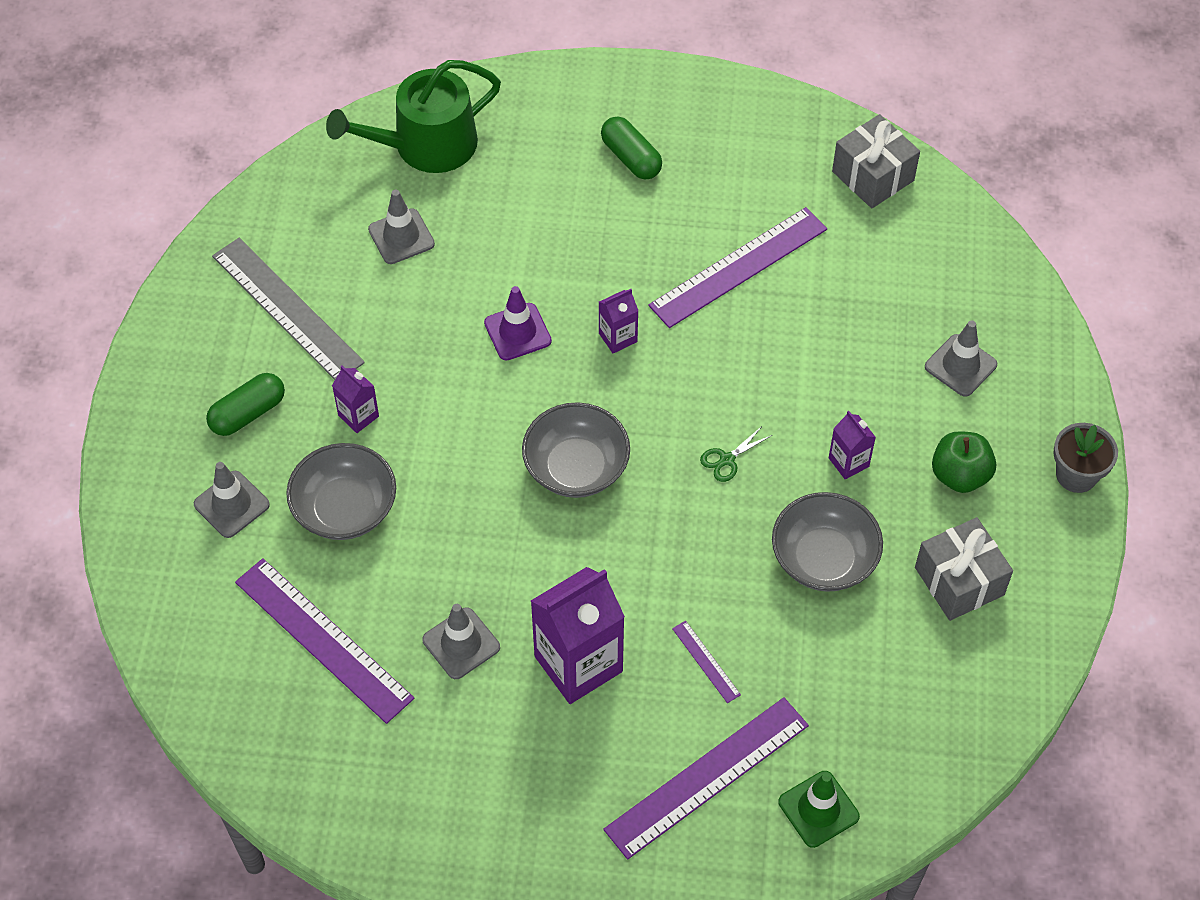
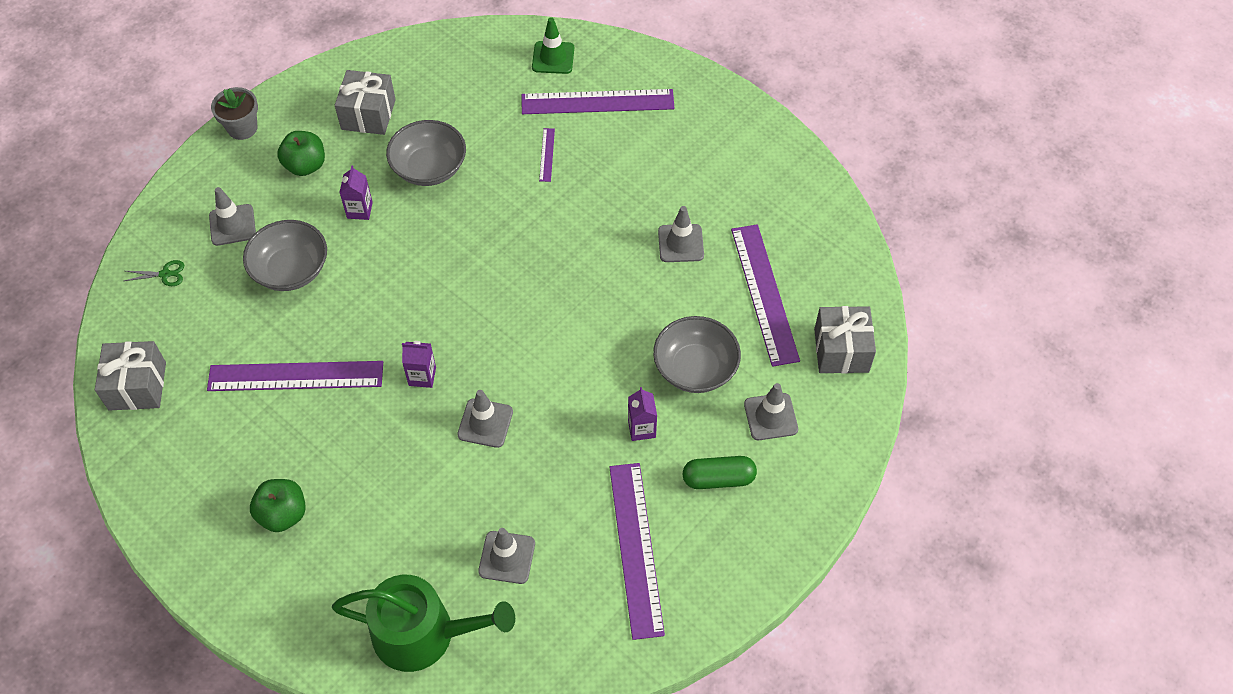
camera: 145 degrees left, 0 degrees up
grey ruler [212,238,365,380] -> purple ruler [609,463,665,640]
purple traffic cone [484,286,552,361] -> grey traffic cone [457,390,513,448]
grey bowl [522,402,630,498] -> grey bowl moved to [243,220,327,291]
purple carton [531,567,625,704] -> none
green capsule [601,116,662,180] -> green apple [250,479,306,532]
green scissors [700,426,772,482] -> green scissors moved to [124,260,184,286]
none -> grey gift [814,306,876,374]

